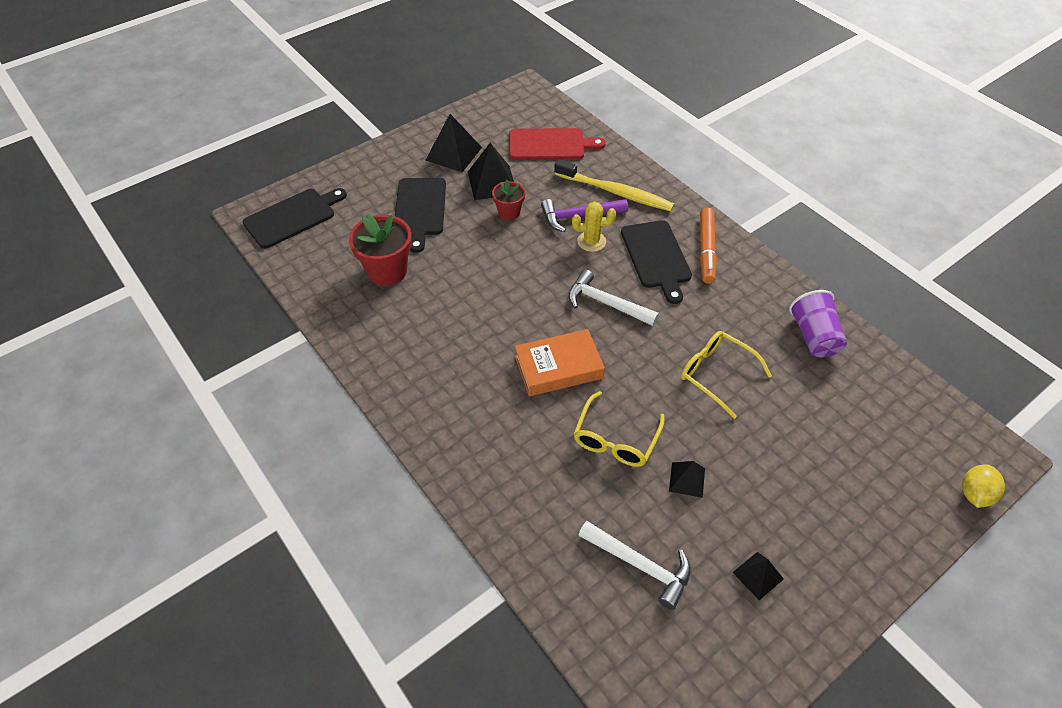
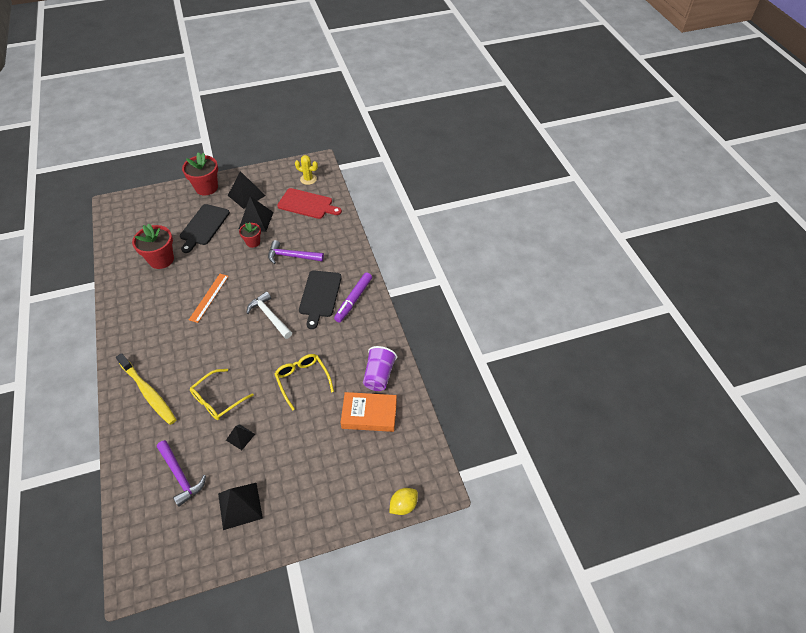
camera: 20 degrees right, 0 degrees up
black cutting board [243,188,347,249] -> none
orange book [515,329,605,396] -> orange book moved to [341,392,397,432]
yellow toothbrush [554,159,674,211] -> yellow toothbrush moved to [116,353,177,425]
yellow cactus [572,202,616,252] -> yellow cactus moved to [295,155,318,185]
white hammer [579,521,691,610] -> purple hammer [157,440,206,507]
orange marker [700,207,717,284] -> purple marker [334,272,372,322]
black pyramid [732,552,784,600] -> black pyramid [218,483,263,530], size x1.74
none -> red flower pot [182,152,218,195]
none -> orange ruler [189,274,229,323]

